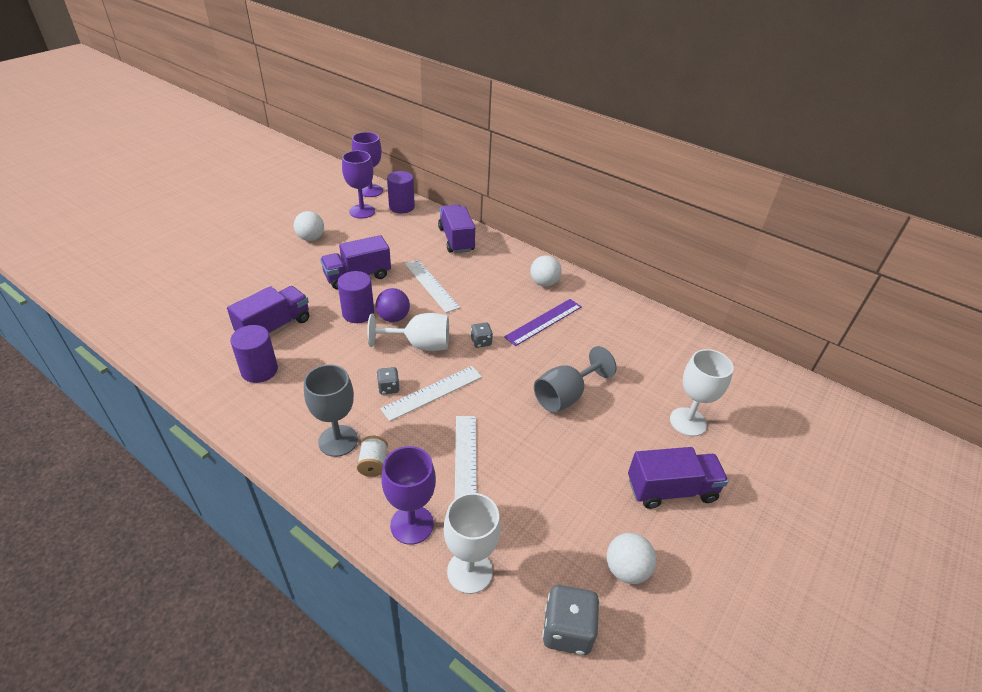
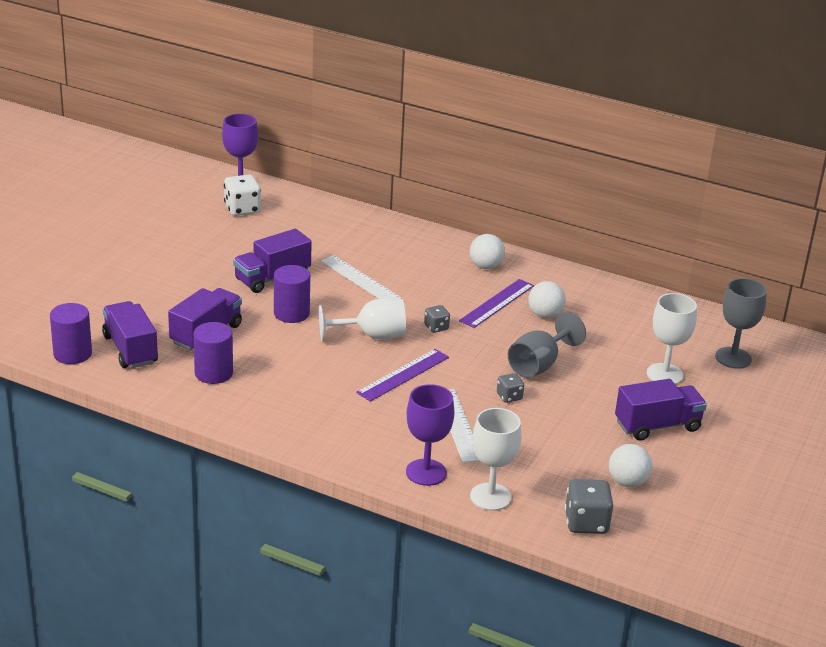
camera: 10 degrees left, 10 degrees down
white ball [294,211,324,241] -> white ball moved to [528,281,566,318]
grey goblet [304,364,358,457] -> grey goblet moved to [715,278,767,369]
purple goblet [342,151,375,219] -> white dice [224,175,261,216]
white spool [357,436,388,477] -> none
purple ball [375,288,410,322] -> none
grey dice [376,367,400,395] -> grey dice moved to [497,373,524,403]
white ruler [380,366,482,421] -> purple ruler [356,349,449,402]
purple cylinder [387,171,415,213] -> purple cylinder moved to [50,303,92,364]
purple truck [438,204,475,253] -> purple truck moved to [102,301,158,368]

